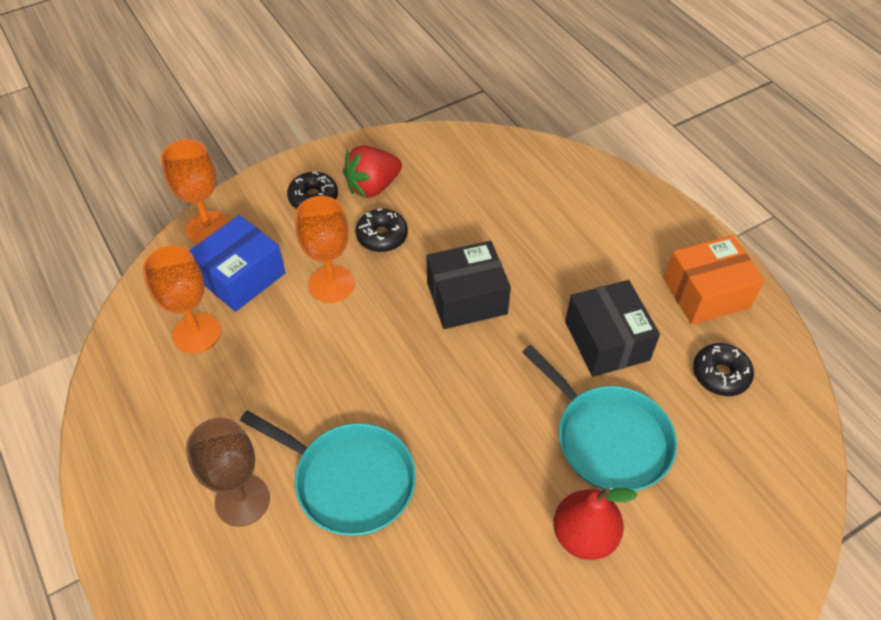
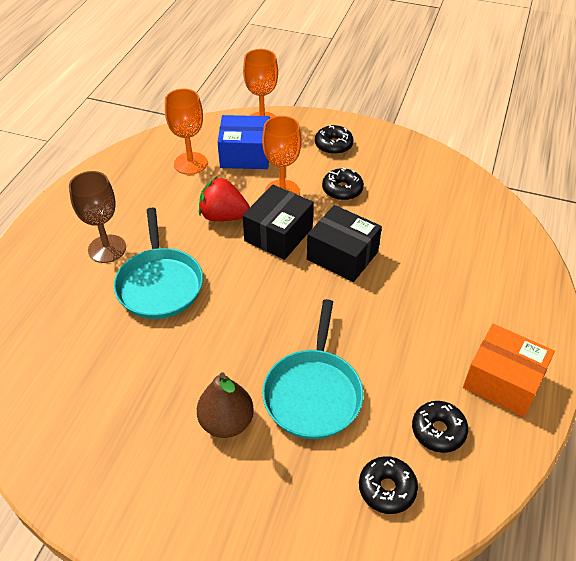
camera: 50 degrees right, 5 degrees down
red strawberry [343,146,402,198] -> red strawberry moved to [199,177,250,221]
red pear [554,488,638,560] -> brown pear [197,372,254,438]
black box [565,280,660,377] -> black box moved to [243,185,314,260]
none -> black donut [359,456,418,514]

